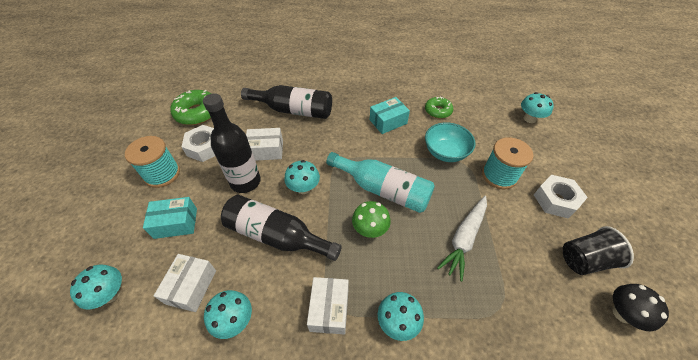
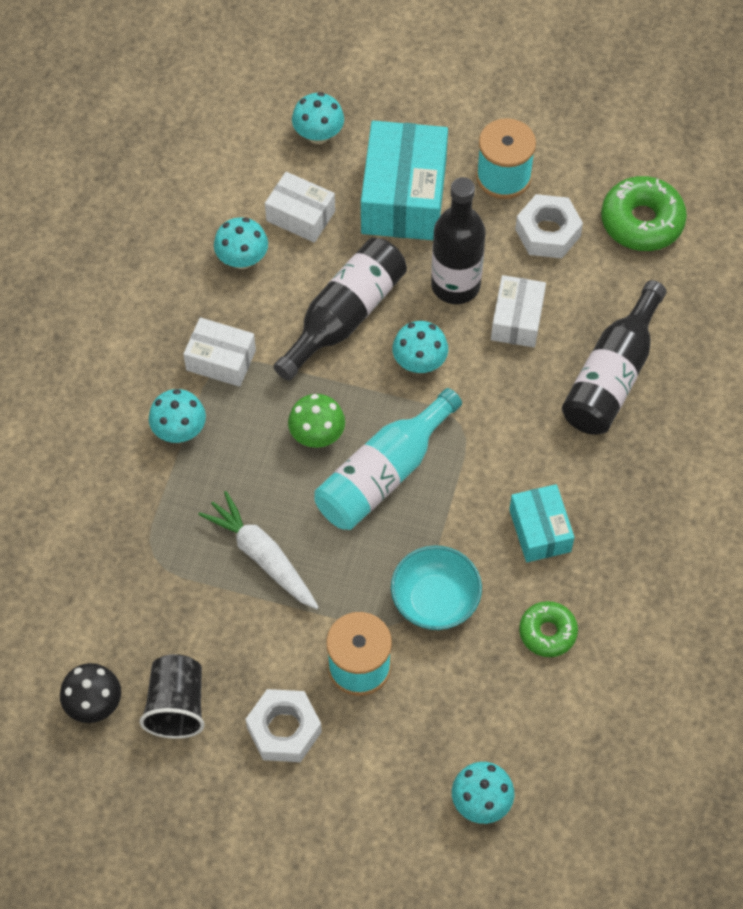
camera: 105 degrees right, 10 degrees up
turquoise box [143,197,197,239] -> turquoise box [361,121,448,240], size x1.77

